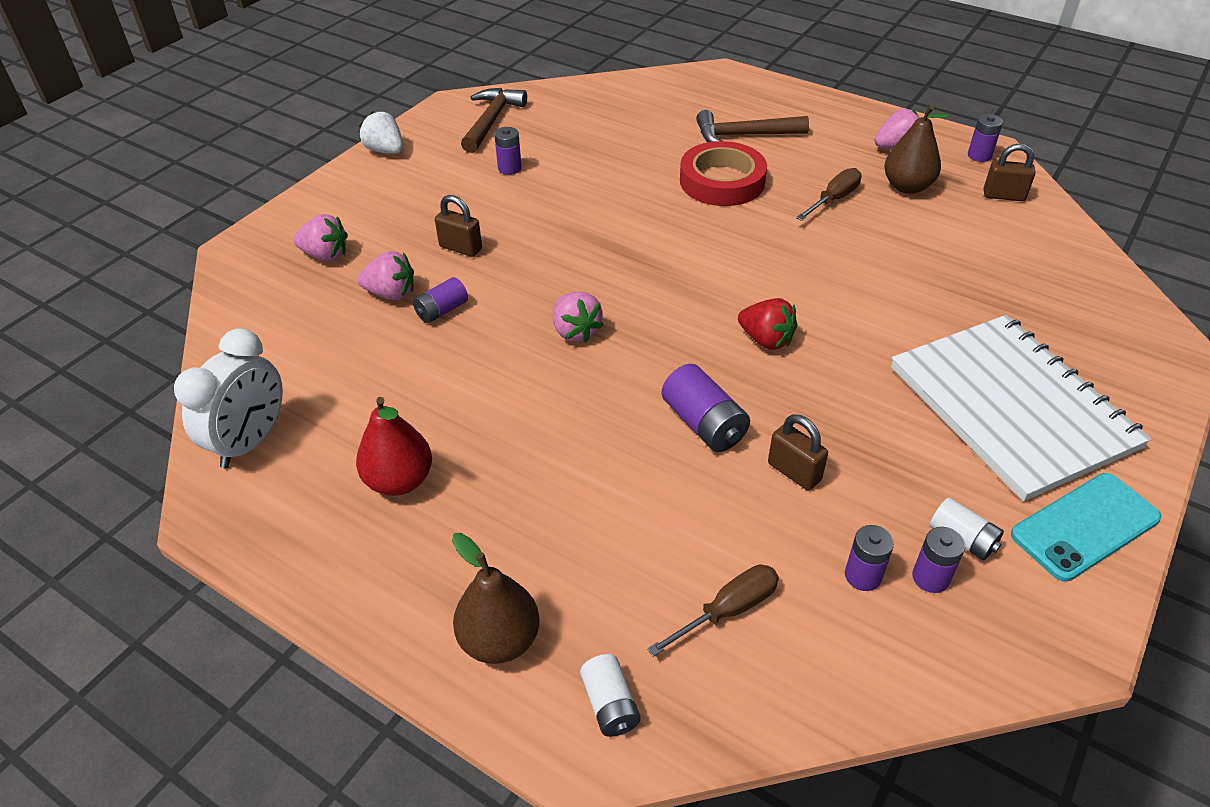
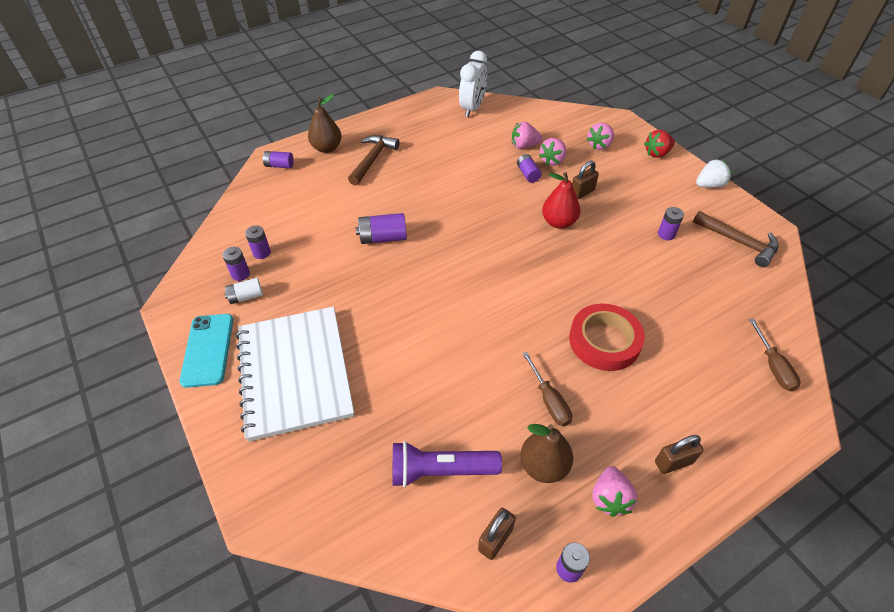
camera: 115 degrees right, 5 degrees up
white clock [174,328,283,468] -> white clock turned 120 degrees counterclockwise [459,51,487,117]
red pear [356,397,432,496] -> red pear moved to [542,172,580,229]
pink strawberry [553,291,603,342] -> pink strawberry moved to [512,122,542,149]
white battery [580,654,641,737] -> purple battery [263,151,294,168]
brown screwdriver [647,565,779,657] -> brown screwdriver moved to [749,319,801,391]
brown hammer [696,110,809,142] -> brown hammer moved to [348,135,400,186]
red strawberry [738,298,798,350] -> red strawberry moved to [644,130,675,158]
brown padlock [768,414,828,490] -> brown padlock moved to [655,435,703,474]
white notebook [891,315,1152,501] -> white notebook turned 75 degrees clockwise [236,307,354,442]
none -> purple flashlight [393,441,502,487]

